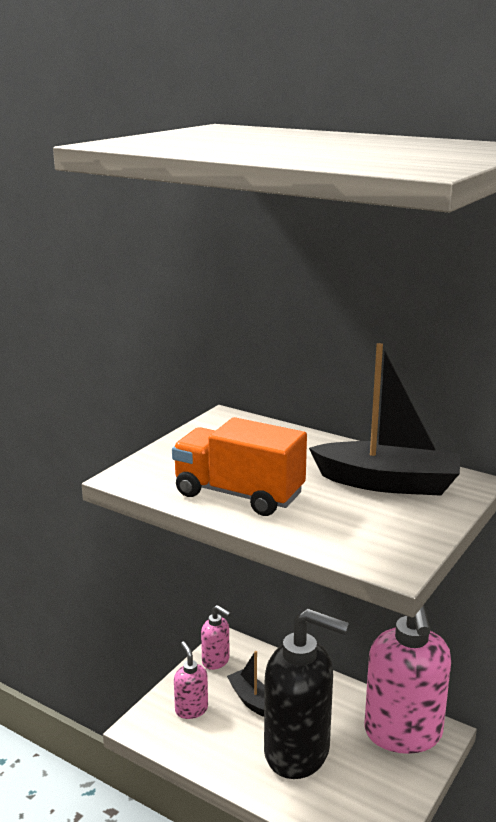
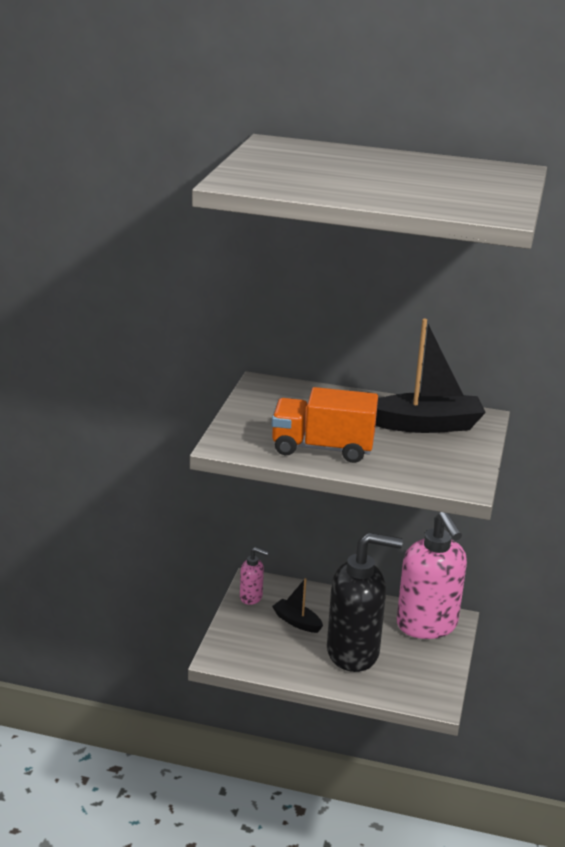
camera: 20 degrees left, 5 degrees up
pink soap dispenser [174,641,208,719] -> none

